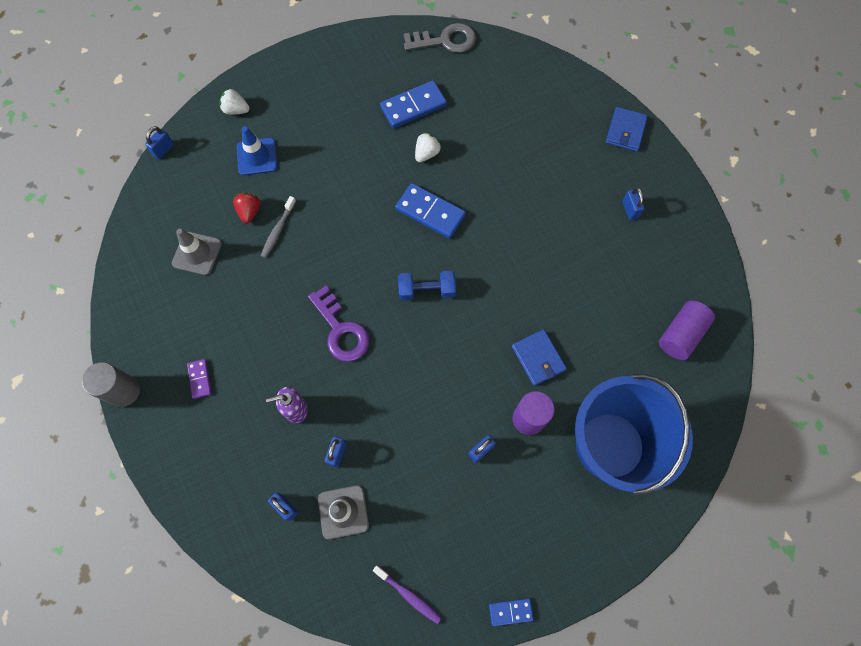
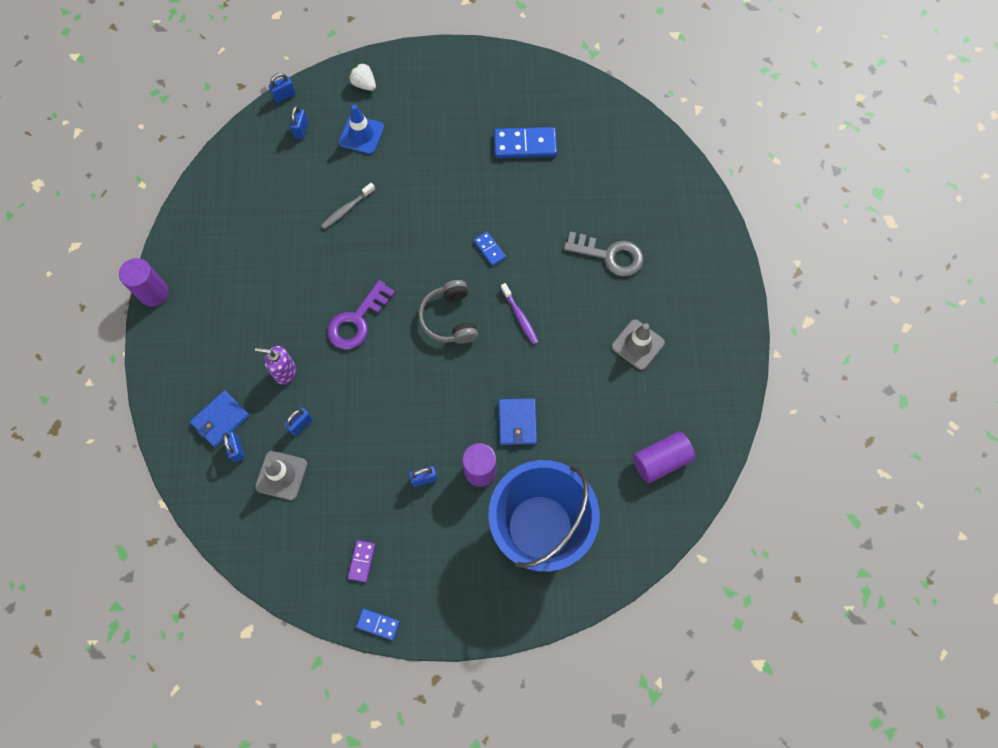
camera: 25 degrees right, 0 degrees up
grey cylinder [82,362,140,407] -> purple cylinder [119,258,169,306]
grey traffic cone [172,229,222,275] -> grey traffic cone moved to [612,319,665,370]
purple domino [187,359,212,399] -> purple domino moved to [348,540,375,582]
red strawberry [233,192,260,224] -> none
purple key [308,285,370,362] -> purple key turned 45 degrees clockwise [327,280,395,349]
purple toothbrush [373,565,441,624] -> purple toothbrush moved to [501,283,539,345]
blue domino [395,183,466,239] -> blue domino [473,232,506,266], size x0.53
blue dumbbell [398,271,456,300] -> grey headphones [418,280,478,344]
grey key [404,23,476,53] -> grey key moved to [564,232,643,277]
white strawberry [415,132,442,162] -> none
blue wallet [606,107,648,151] -> blue wallet moved to [190,390,250,447]
blue padlock [622,187,644,220] -> blue padlock moved to [290,106,308,139]

